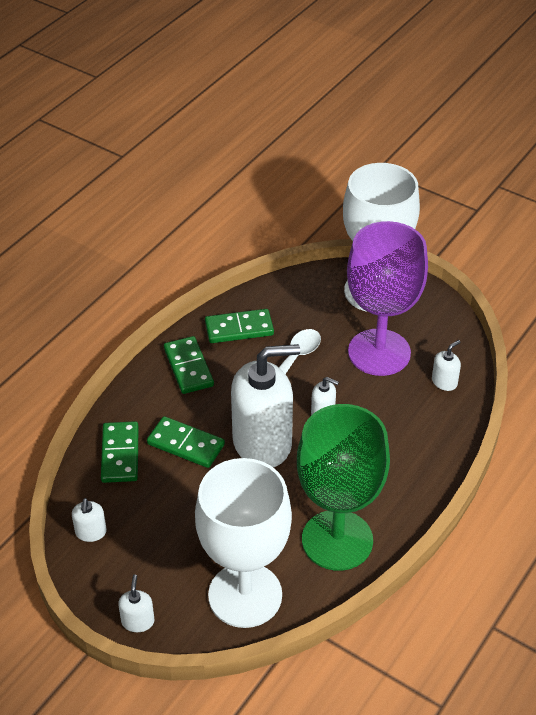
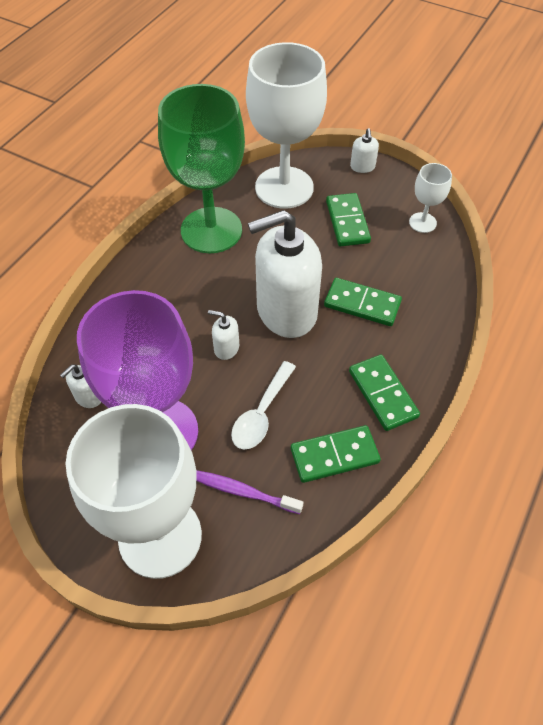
camera: 175 degrees right, 10 degrees up
white soap dispenser [72,498,107,542] -> white goblet [409,163,452,233]
green domino [101,421,139,483] -> green domino moved to [326,193,371,246]
none -> purple toothbrush [196,470,303,514]

